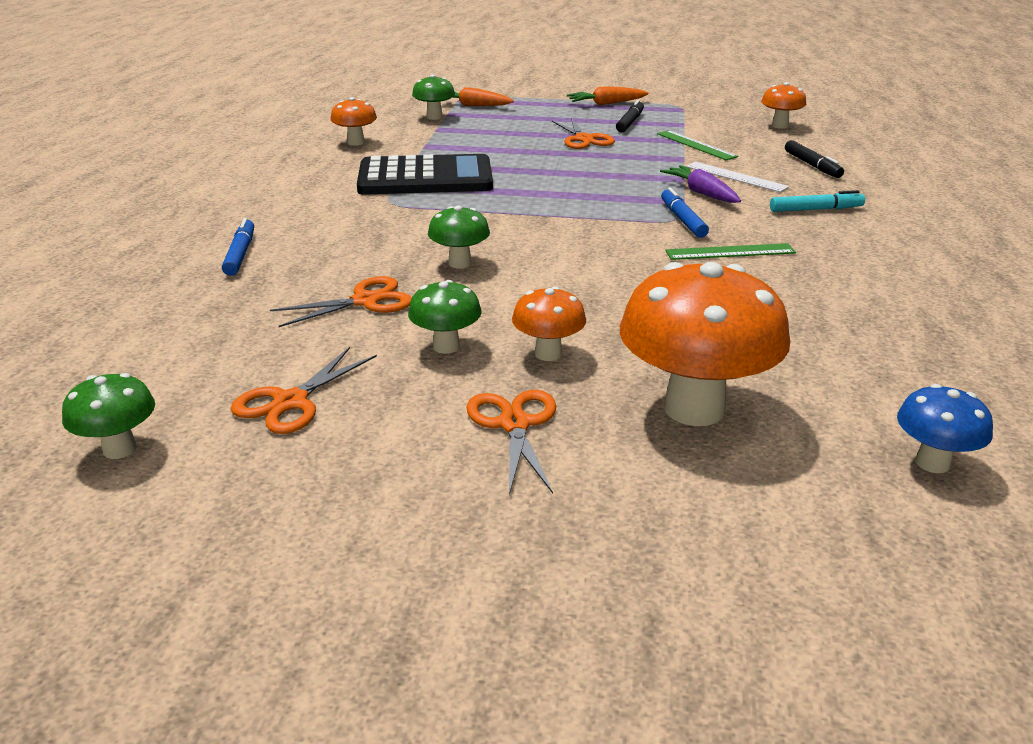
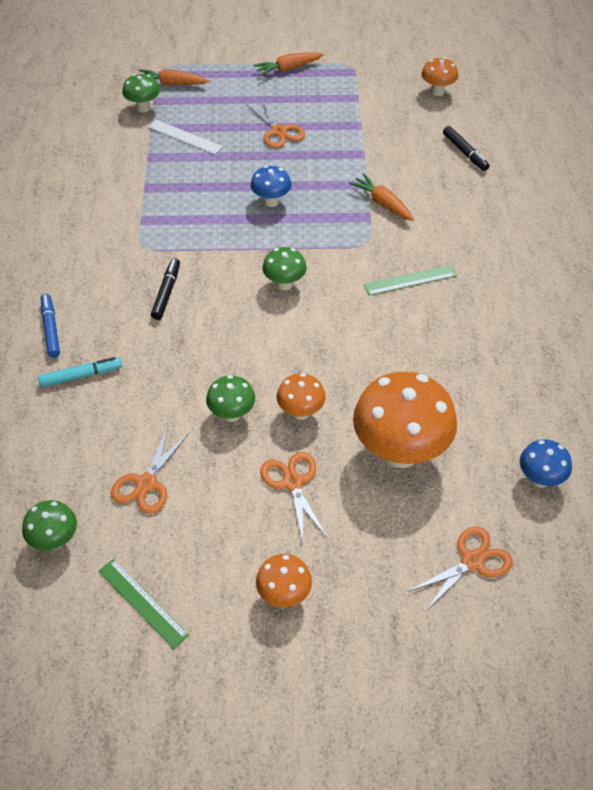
camera: 10 degrees left, 20 degrees up
orange scissors [270,276,412,327] -> orange scissors moved to [408,527,513,612]
orange mushroom [330,97,377,146] -> orange mushroom moved to [256,554,312,608]
black calculator [357,154,493,195] -> none
green mushroom [428,205,490,268] -> green mushroom moved to [262,247,307,290]
black marker [616,100,644,132] -> black marker moved to [151,258,180,320]
green ruler [657,130,738,160] -> green ruler moved to [98,559,189,649]
purple carrot [660,165,741,203] -> orange carrot [349,173,414,221]
blue marker [661,187,709,238] -> none
white ruler [686,162,789,192] -> white ruler moved to [148,120,223,154]
turquoise marker [770,190,865,212] -> turquoise marker moved to [38,357,122,387]
none -> blue mushroom [250,166,292,207]

